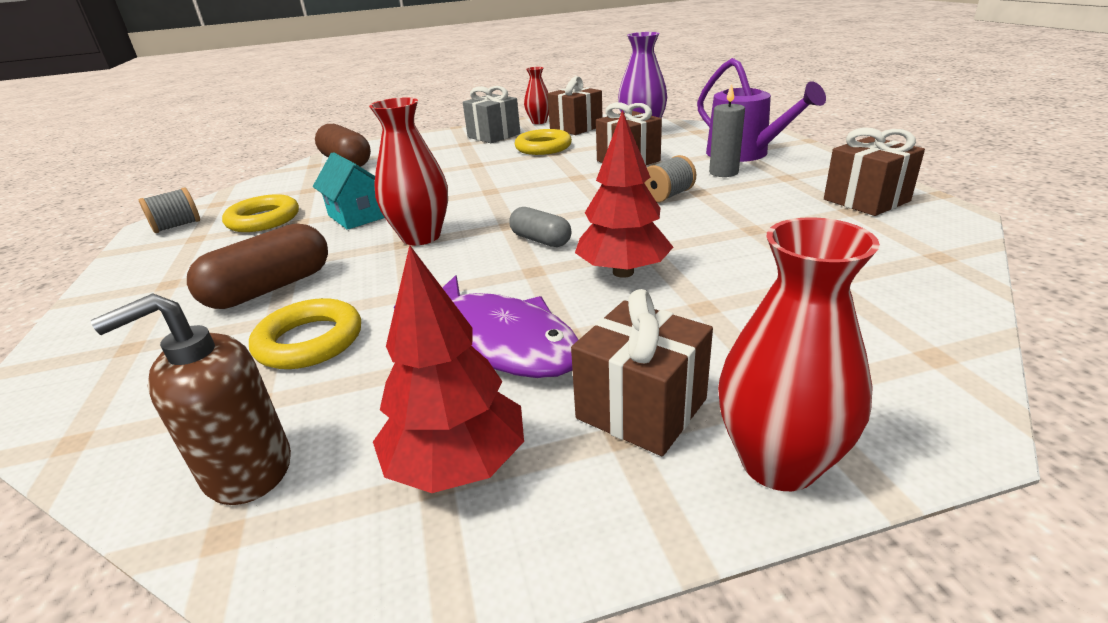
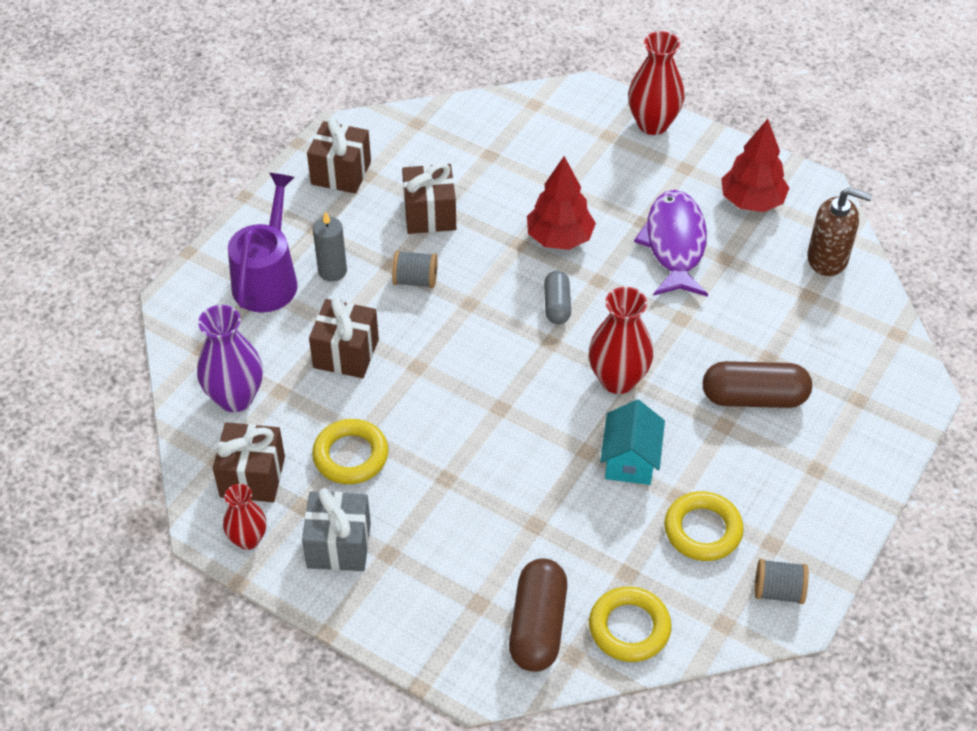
camera: 135 degrees left, 20 degrees up
yellow ring [249,298,361,369] -> yellow ring moved to [589,586,672,662]
brown gift [571,289,713,456] -> brown gift moved to [402,163,456,234]

